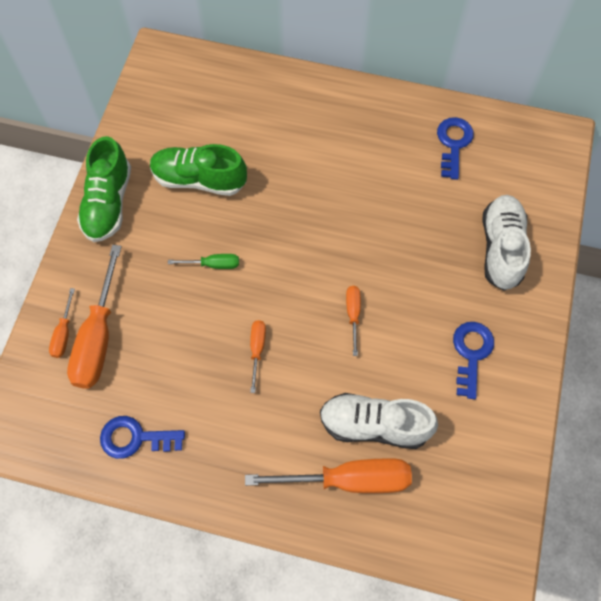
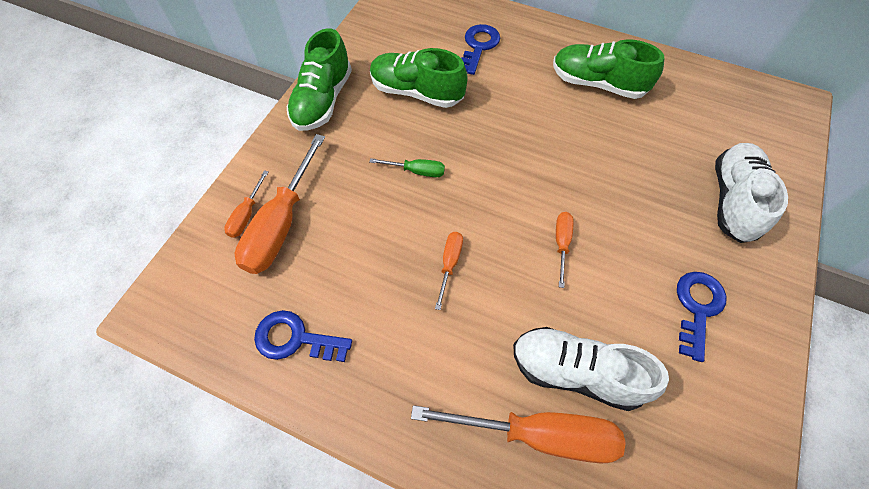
camera: 10 degrees right, 5 degrees down
blue key [437,117,474,180] -> blue key moved to [461,24,500,75]
none -> green shoe [553,39,664,99]

